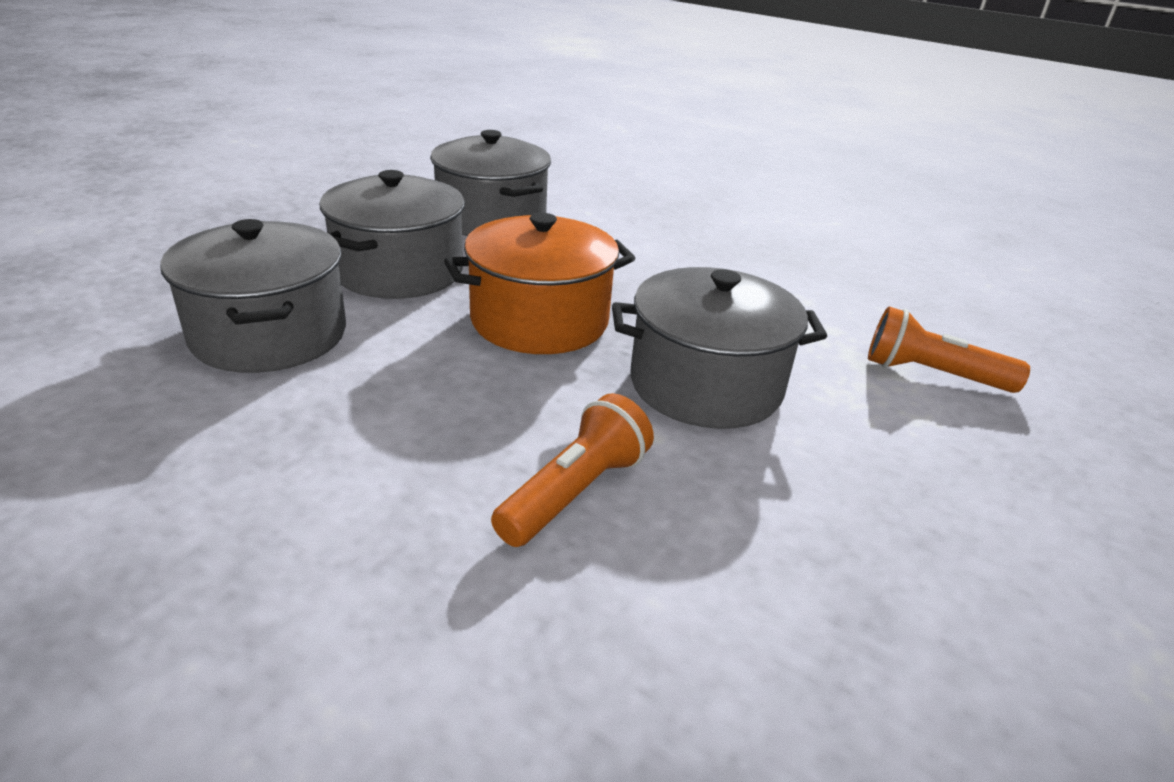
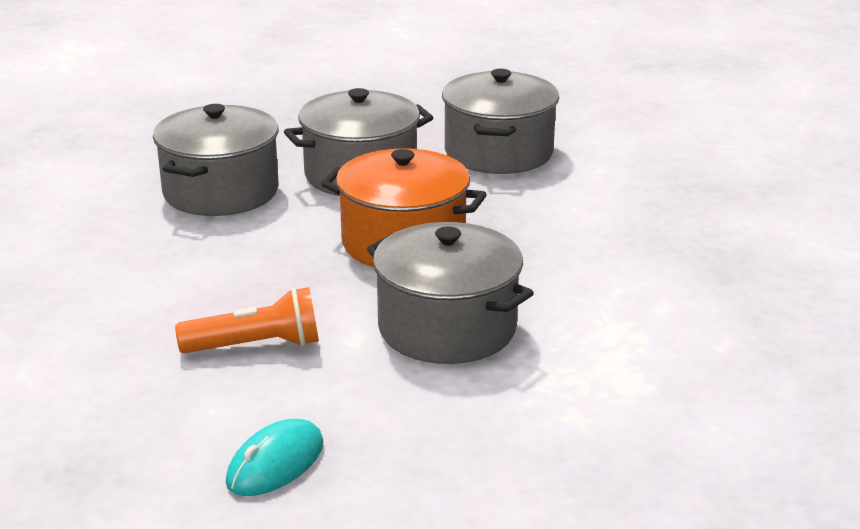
camera: 45 degrees right, 5 degrees down
orange flashlight [868,307,1030,393] -> none
none -> turquoise mouse [226,419,324,496]

